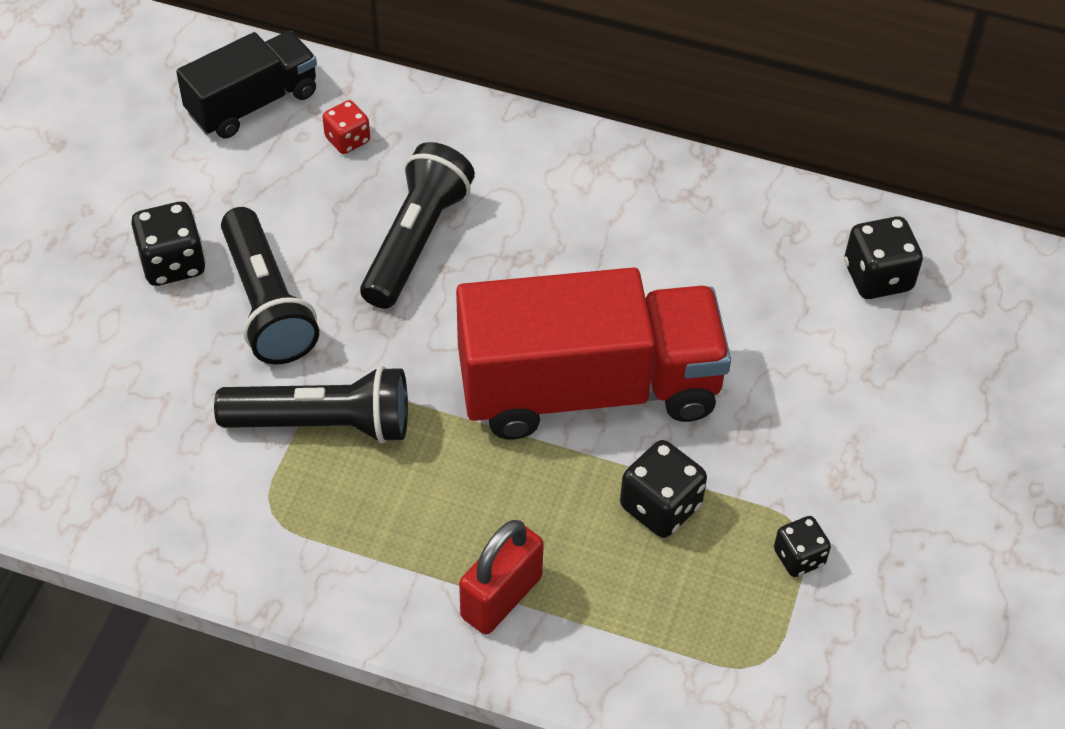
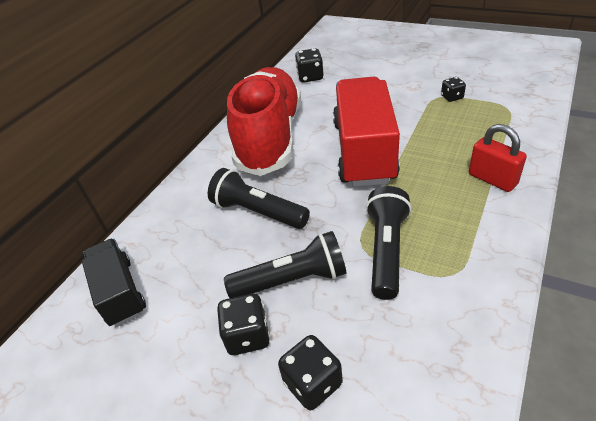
camera: 75 degrees left, 10 degrees down
red dice [323,100,370,154] -> none
black dice [620,440,707,538] -> black dice moved to [278,335,343,410]
none -> red shoe [227,67,301,176]

